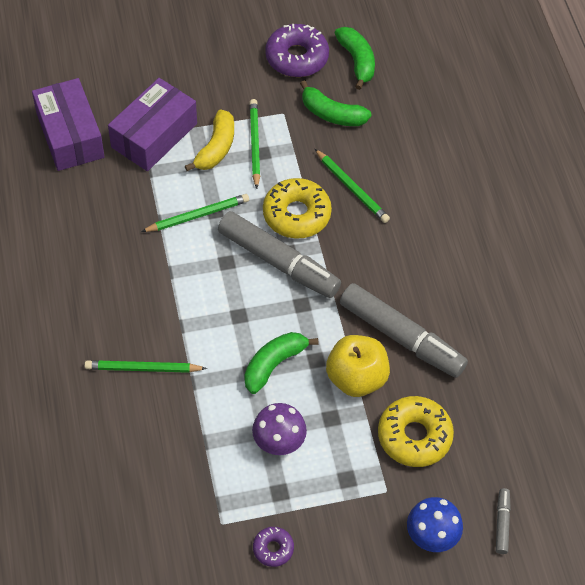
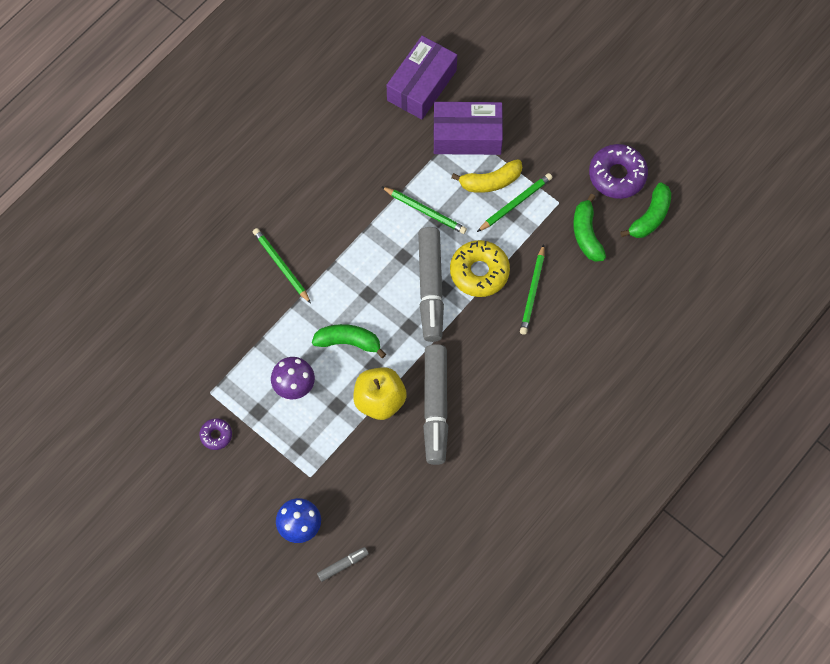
camera: 55 degrees right, 10 degrees up
yellow donut [378,396,454,467] -> none

